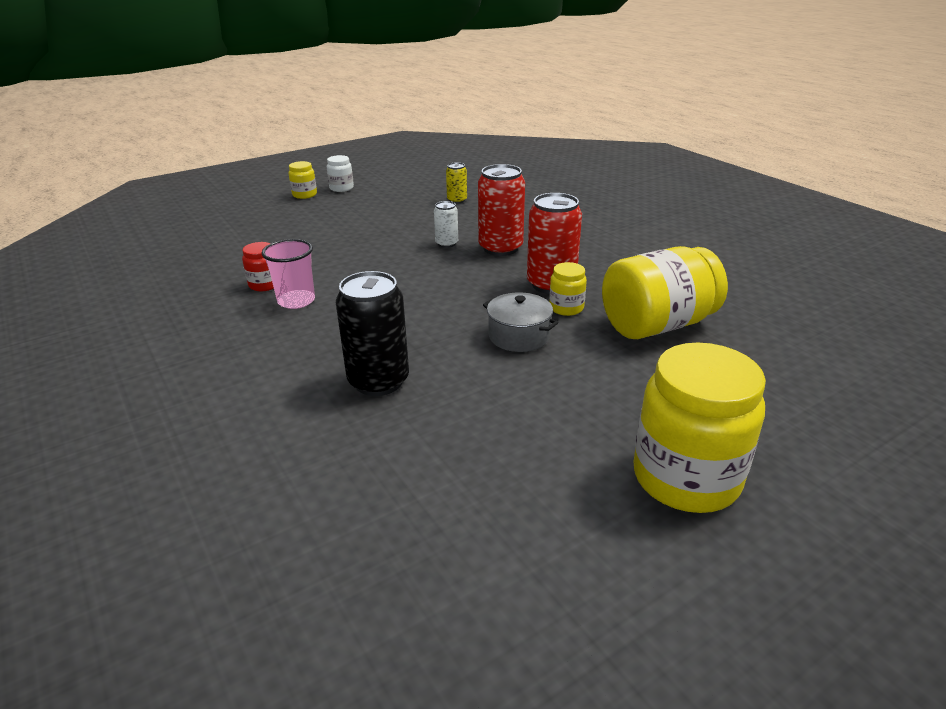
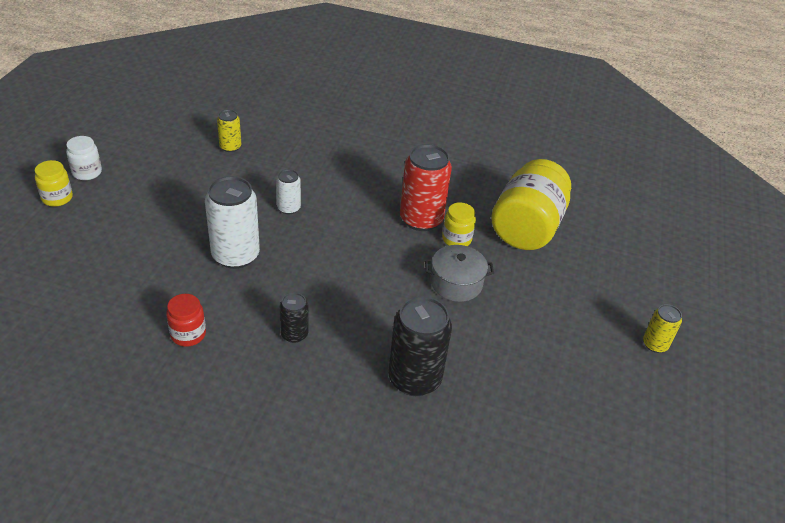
camera: 45 degrees left, 10 degrees up
pink cup [262,239,315,309] -> none
red can [478,164,525,256] -> none
yellow jar [634,342,766,513] -> yellow can [643,304,682,353]
none -> white can [205,176,260,269]
none -> black can [280,293,308,343]

